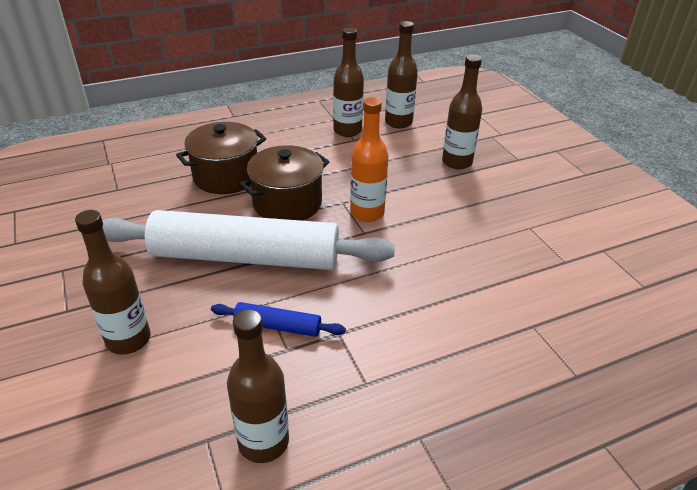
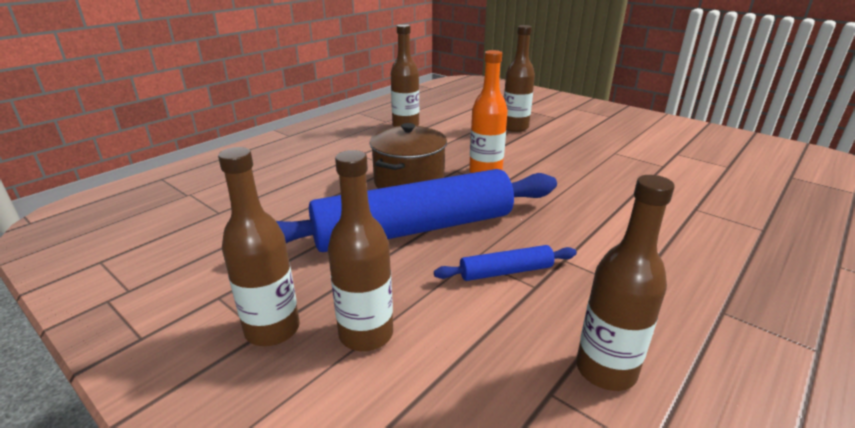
camera: 25 degrees left, 10 degrees down
white rolling pin [103,210,395,270] -> blue rolling pin [276,169,557,252]
brown pot [176,122,266,194] -> none
brown bottle [385,21,418,129] -> brown bottle moved to [218,147,300,346]

